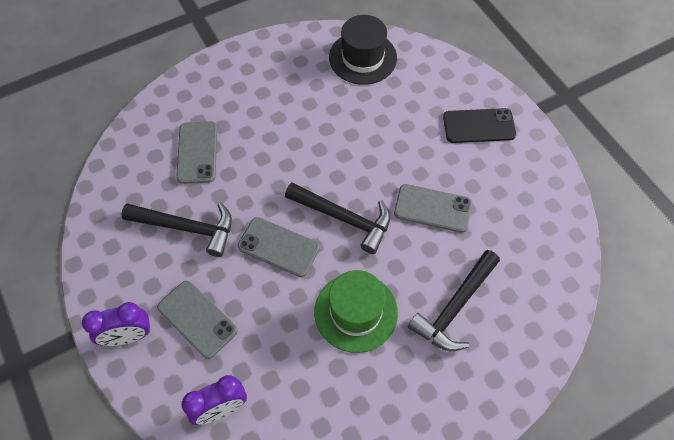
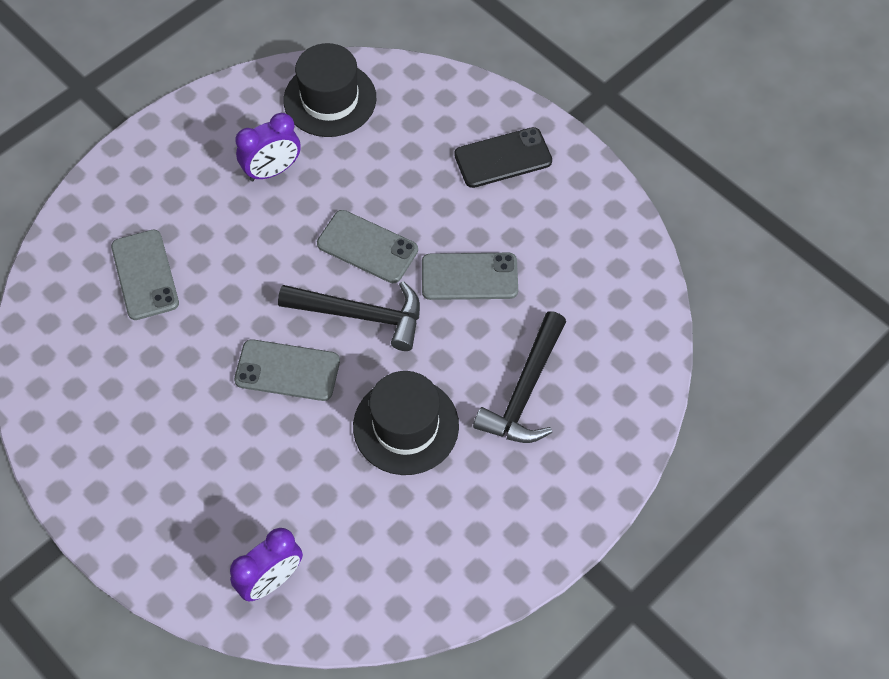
camera: 15 degrees left, 0 degrees up
purple clock [82,302,150,346] -> purple clock moved to [236,113,301,181]
black hammer [121,202,232,257] -> none
grey phone [157,281,238,359] -> grey phone moved to [317,210,418,283]
green hat [314,270,398,353] -> black hat [353,371,459,475]

